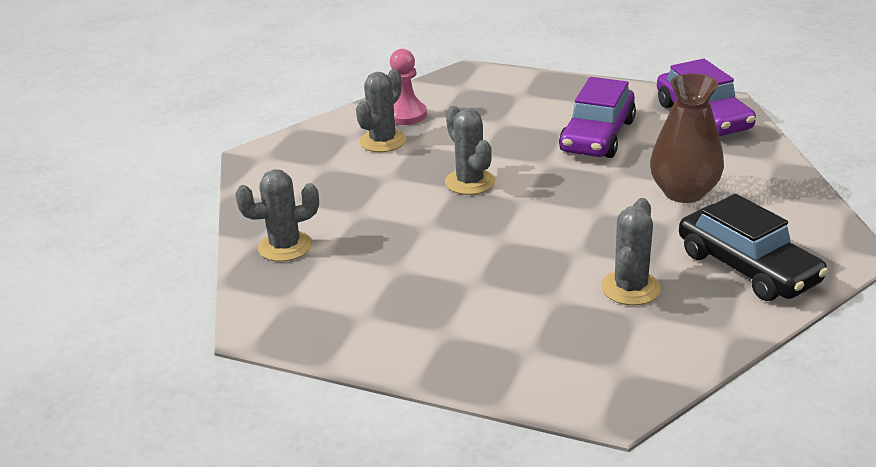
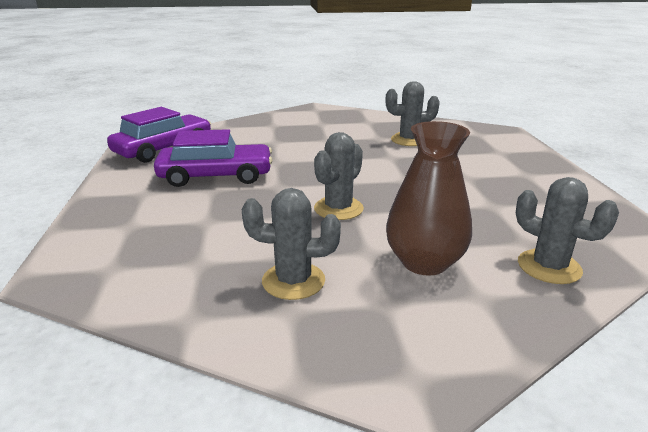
camera: 120 degrees left, 5 degrees down
pink pawn [390,49,427,125] -> none
brown vase [650,73,724,203] -> brown vase moved to [386,121,472,276]
black car [679,194,828,301] -> none

